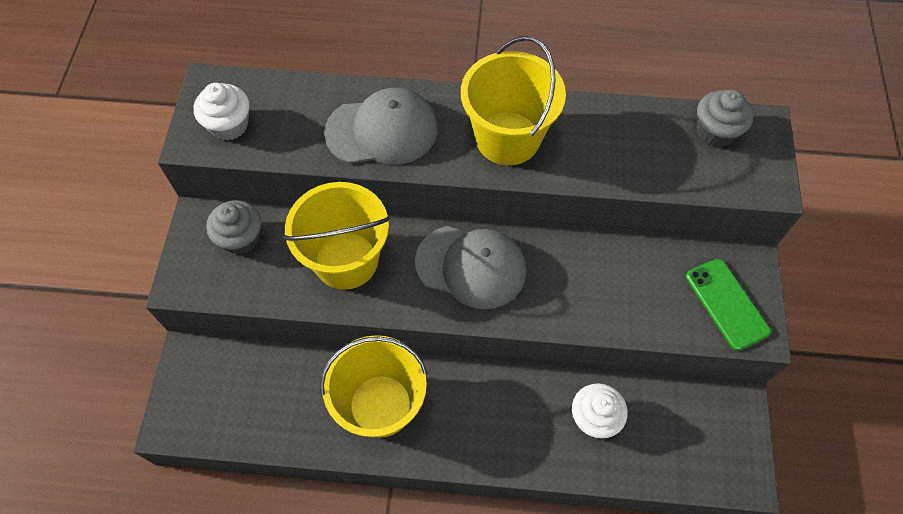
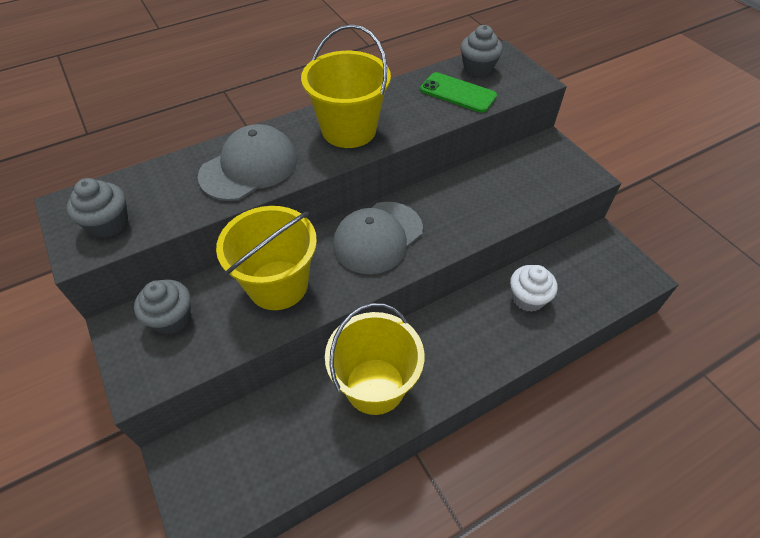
camera: 35 degrees left, 10 degrees down
white cupcake [194,83,249,141] -> grey cupcake [67,178,128,238]
grey cap [415,226,526,309] -> grey cap turned 150 degrees clockwise [333,202,423,274]
green phone [686,259,771,351] -> green phone moved to [420,72,497,113]

